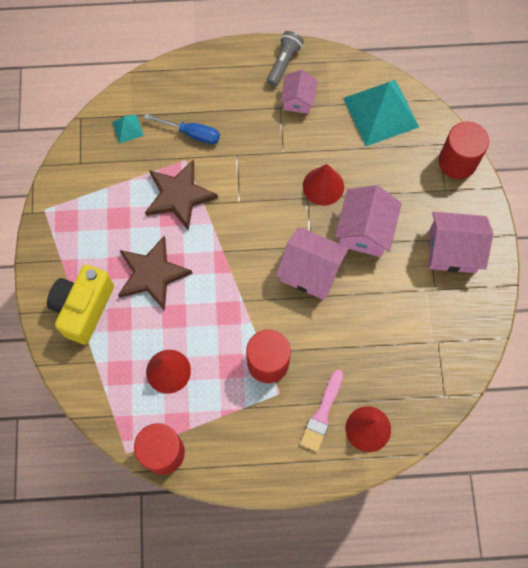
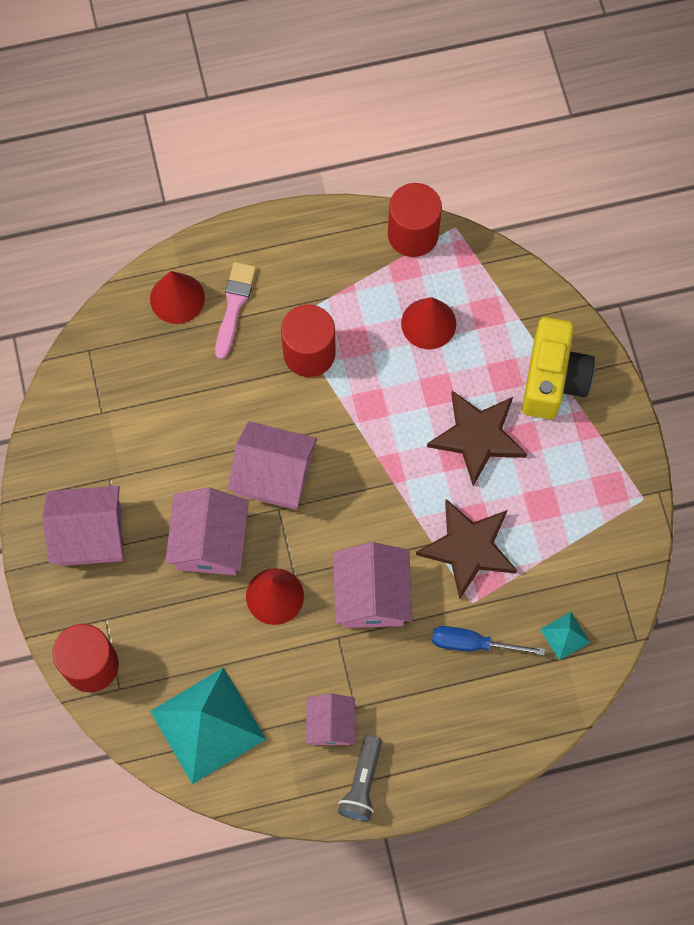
camera: 170 degrees right, 0 degrees up
none -> pink house [333,542,413,628]

